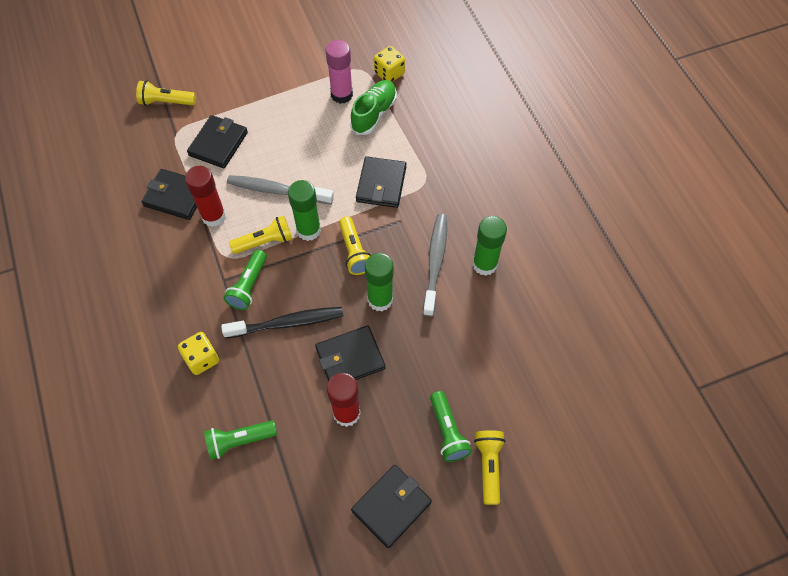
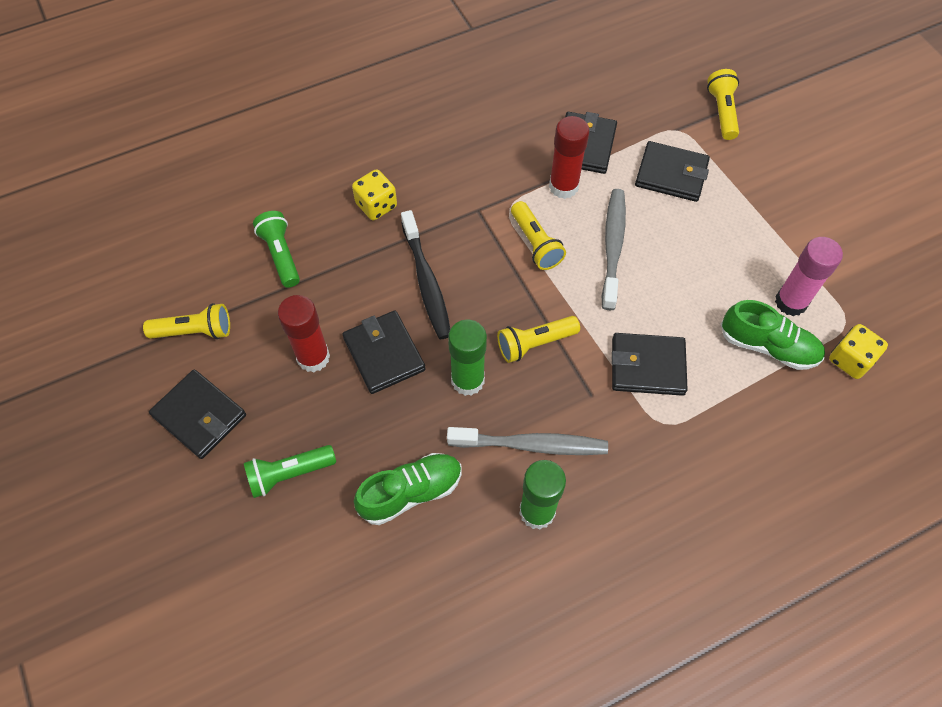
camera: 85 degrees right, 0 degrees up
green flashlight [223,250,267,310] -> none
green glue stick [288,180,321,241] -> none
yellow flashlight [474,430,505,505] -> yellow flashlight moved to [143,303,230,339]
none -> green shoe [354,453,462,525]

